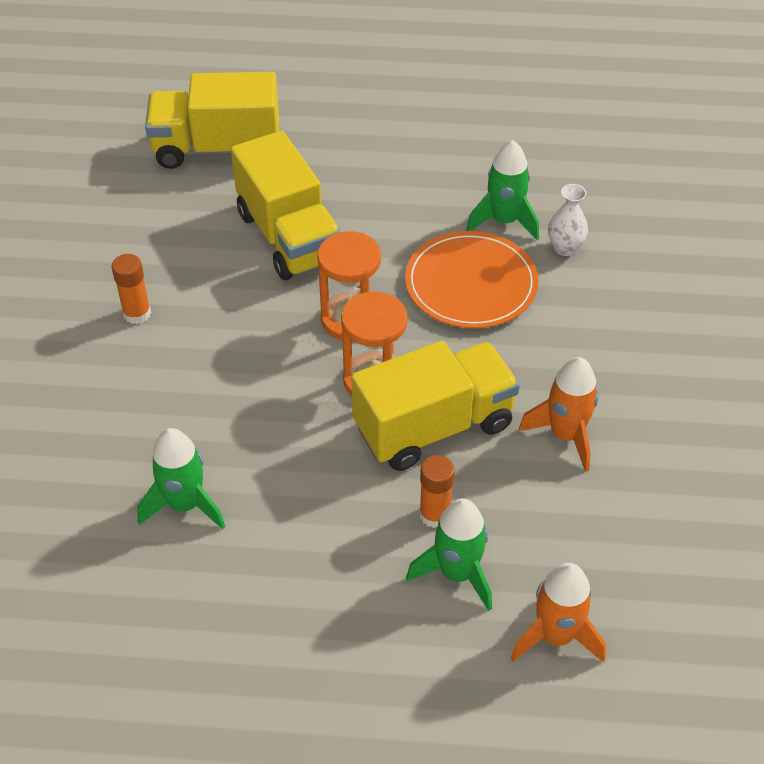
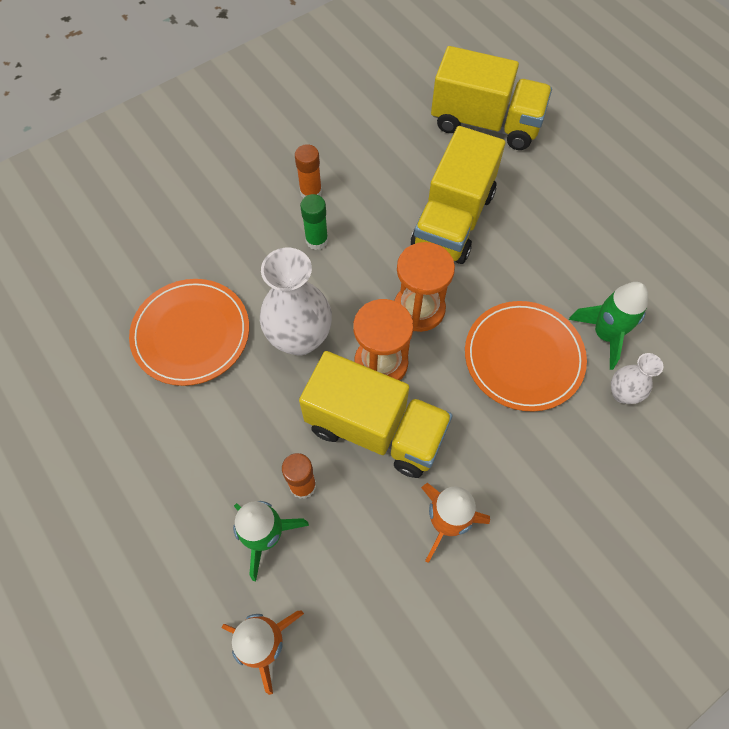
camera: 50 degrees right, 15 degrees up
green rocket [137,428,225,529] -> orange plate [129,279,249,386]
yellow truck [145,72,279,169] -> yellow truck turned 150 degrees clockwise [431,46,552,150]
none -> white vase [260,248,332,355]
none -> green glue stick [300,194,328,250]

